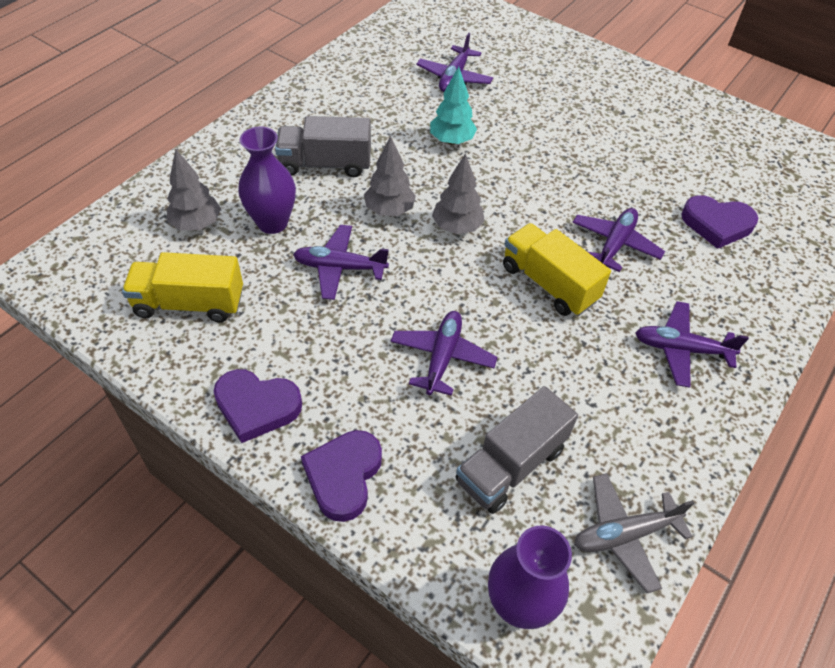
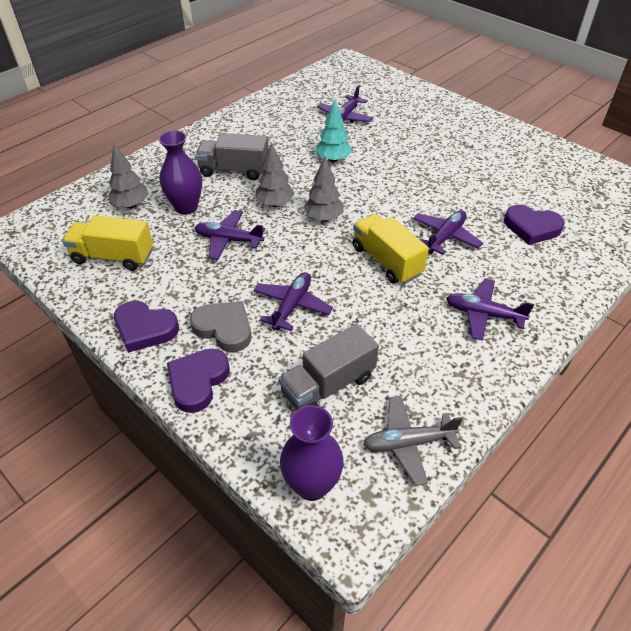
camera: 10 degrees right, 5 degrees down
none -> grey heart [190,301,251,352]

